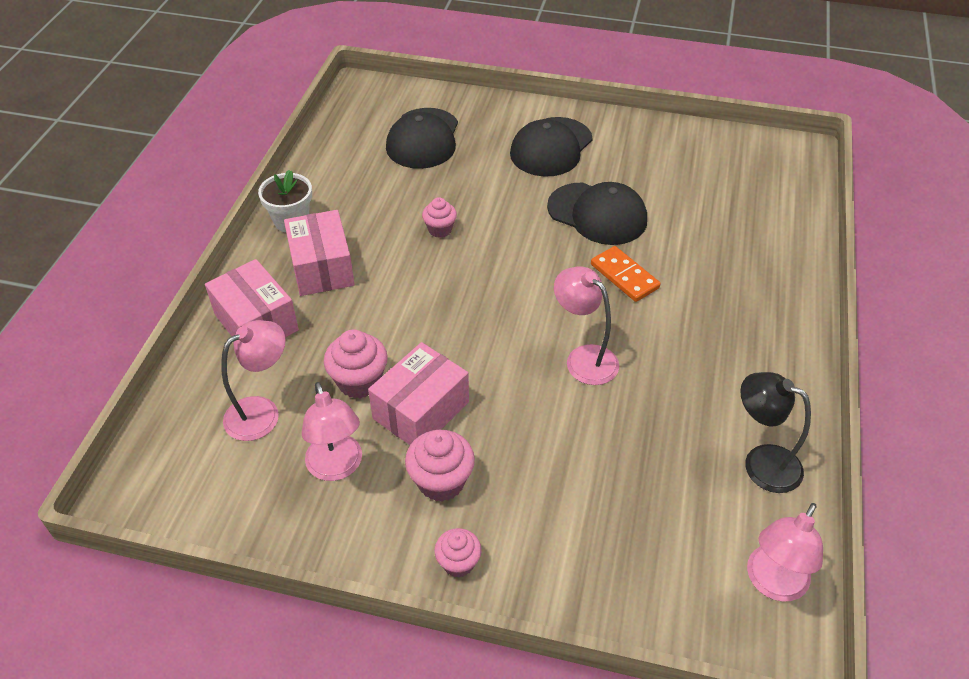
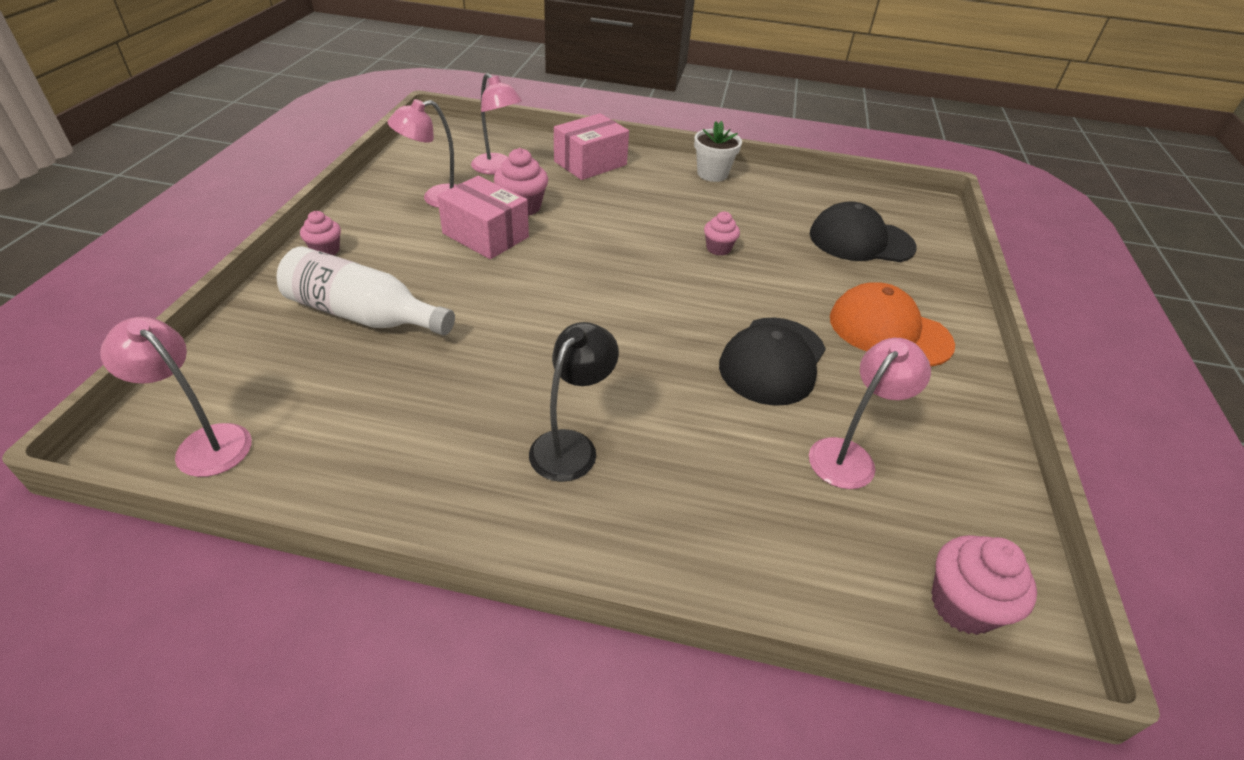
camera: 85 degrees right, 5 degrees down
pink box [284,210,355,296] -> none
pink cupcake [405,430,475,502] -> pink cupcake moved to [931,535,1037,635]
black cap [510,117,593,177] -> orange cap [830,282,955,367]
pink lamp [554,266,619,385] -> pink lamp moved to [809,338,931,489]
orange domino [591,246,660,302] -> none
black lamp [740,372,811,493] -> black lamp moved to [529,322,619,482]
none -> white bottle [277,246,455,335]

